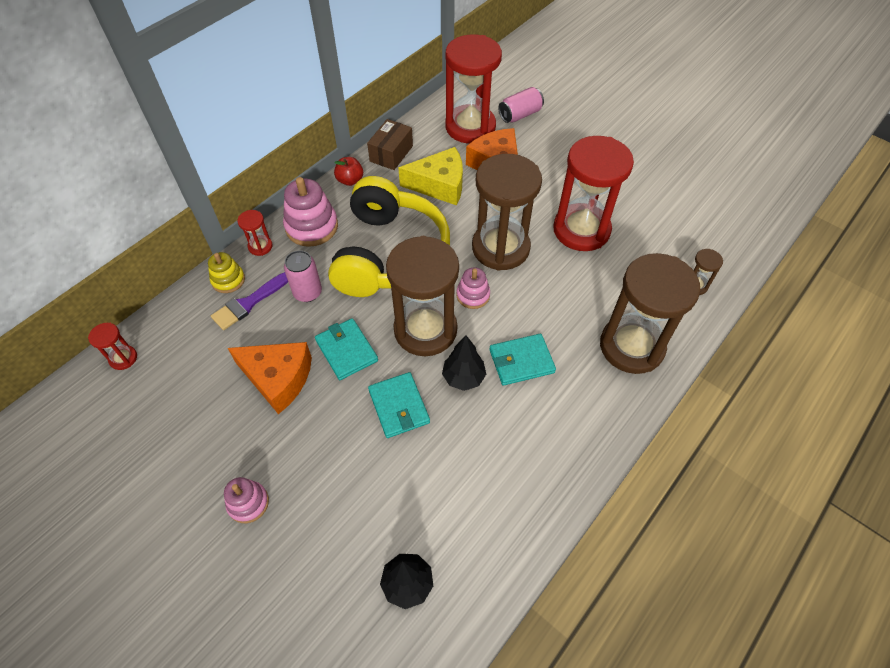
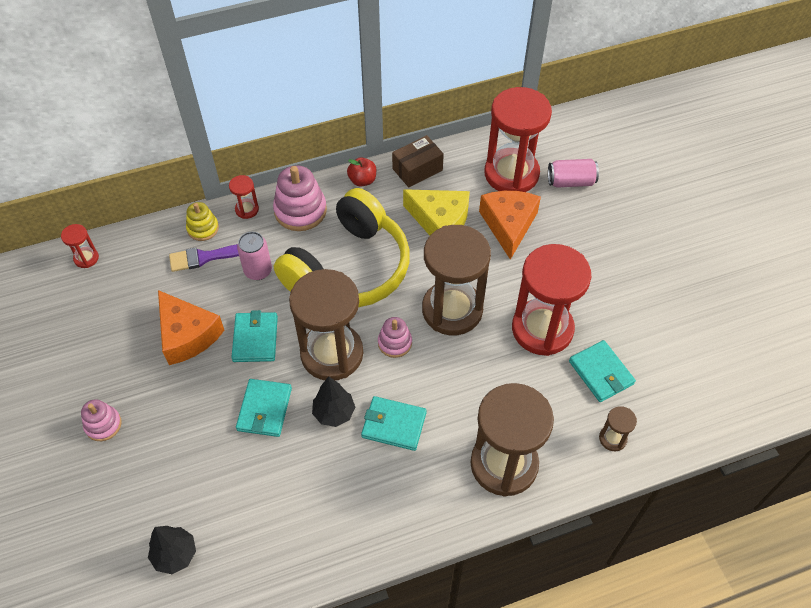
camera: 30 degrees right, 0 degrees up
none -> turquoise wallet [569,340,636,402]

